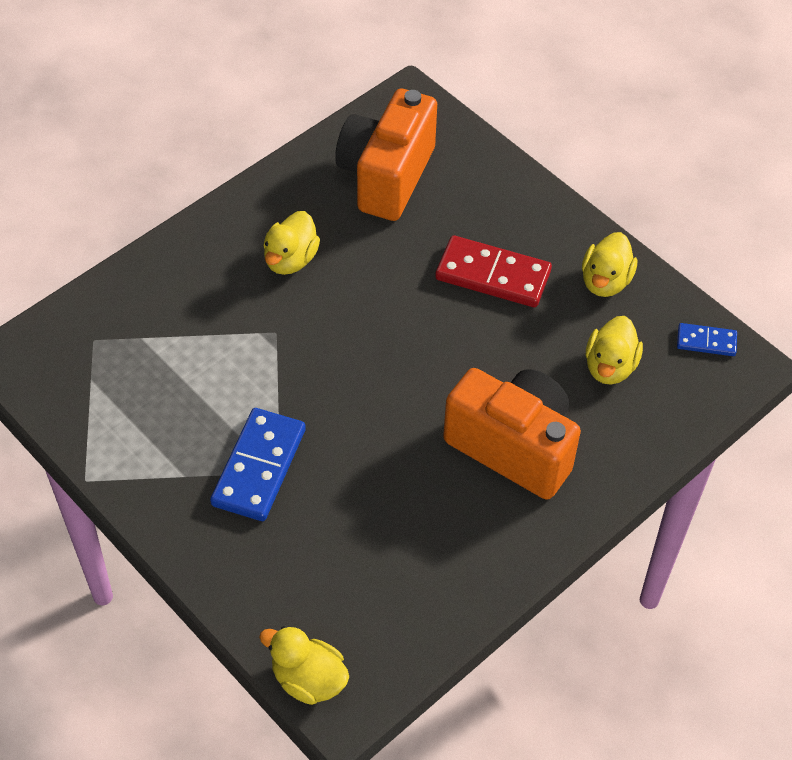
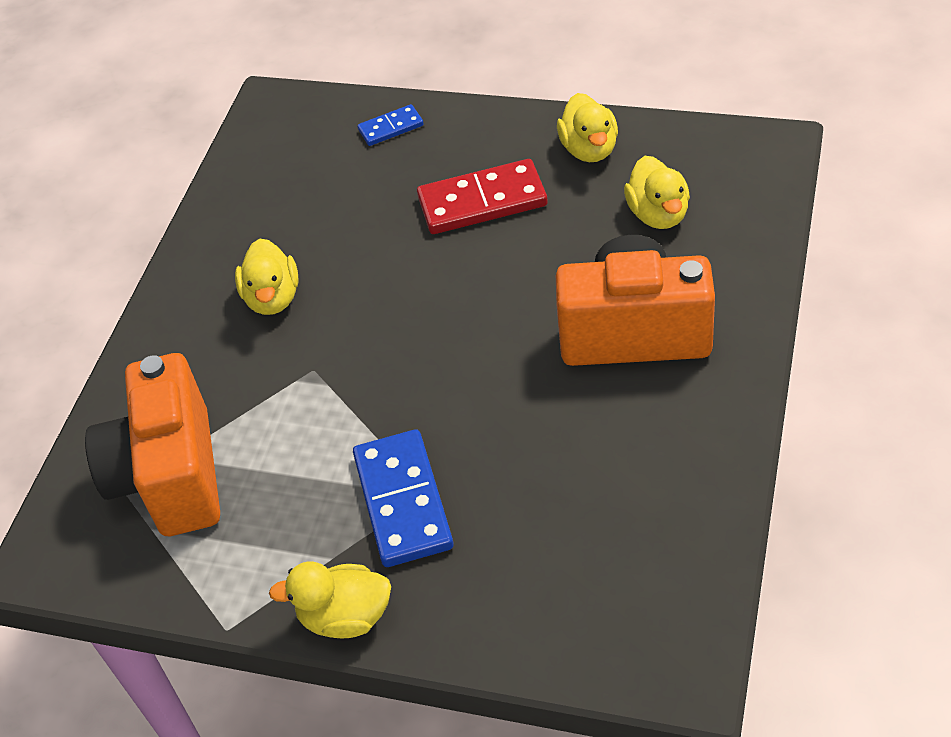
camera: 25 degrees left, 5 degrees down
yellow duck [259,626,349,705] -> yellow duck moved to [269,561,391,638]
orange camera [335,89,437,221] -> orange camera moved to [85,353,220,536]
blue domino [677,323,737,356] -> blue domino moved to [357,104,424,146]

